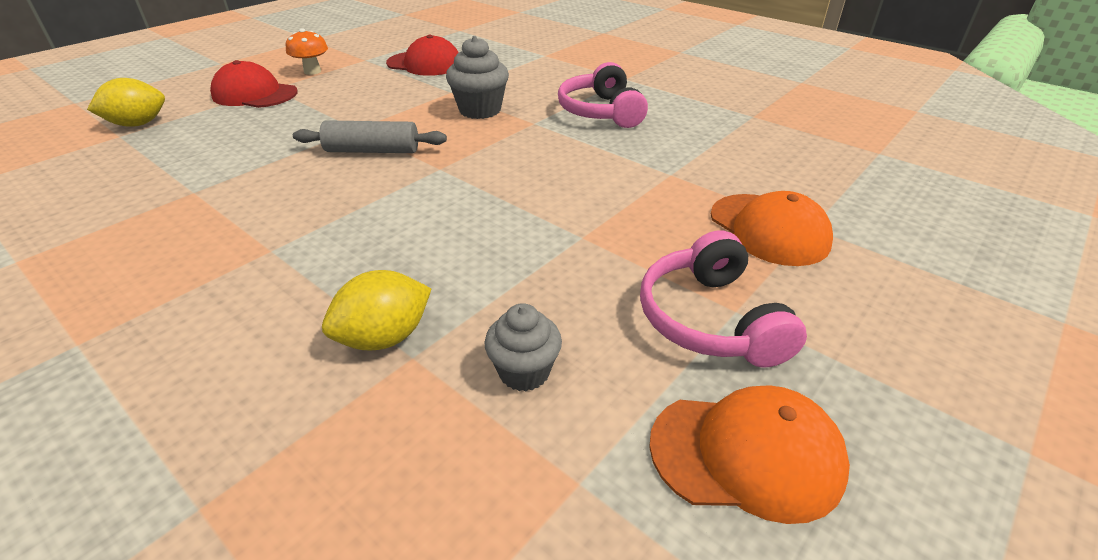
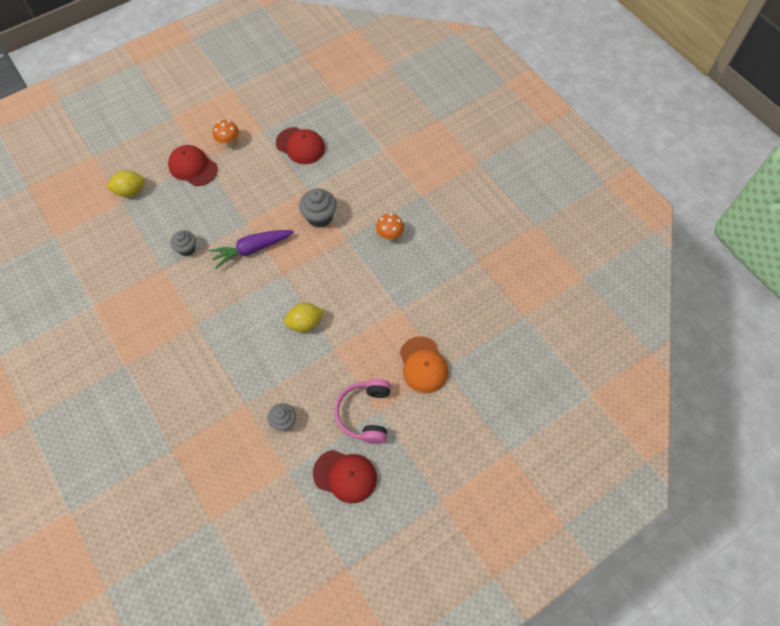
camera: 15 degrees right, 25 degrees up
grey rolling pin [293,120,447,153] -> purple carrot [209,230,294,268]
yellow lemon [322,270,431,350] -> yellow lemon moved to [284,303,324,332]
pink headphones [558,62,648,128] -> orange mushroom [376,213,404,240]
orange cap [649,385,850,524] -> red cap [313,450,377,504]
none -> grey cupcake [170,230,196,256]

